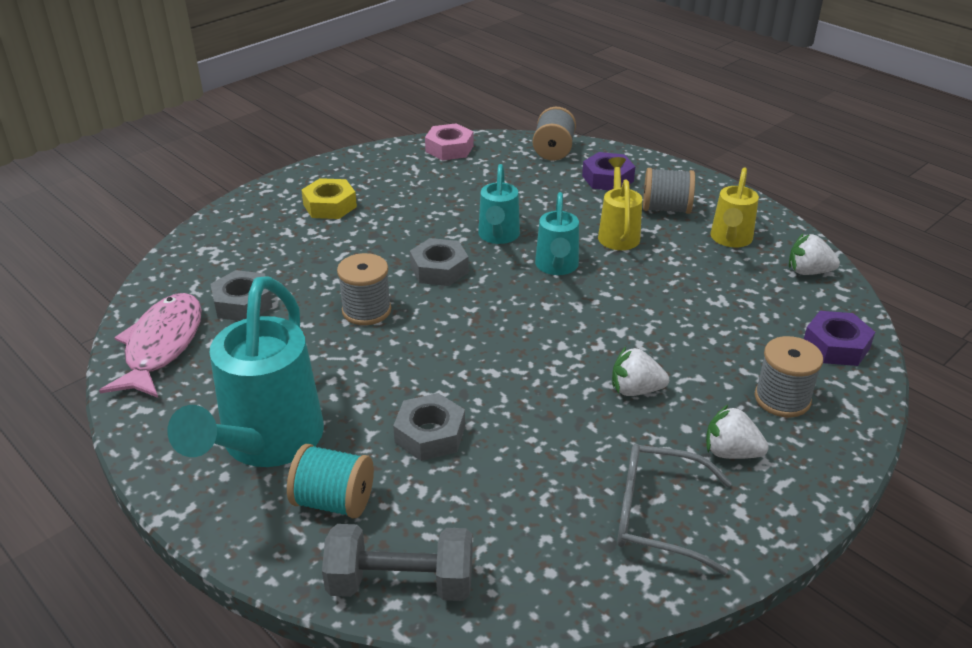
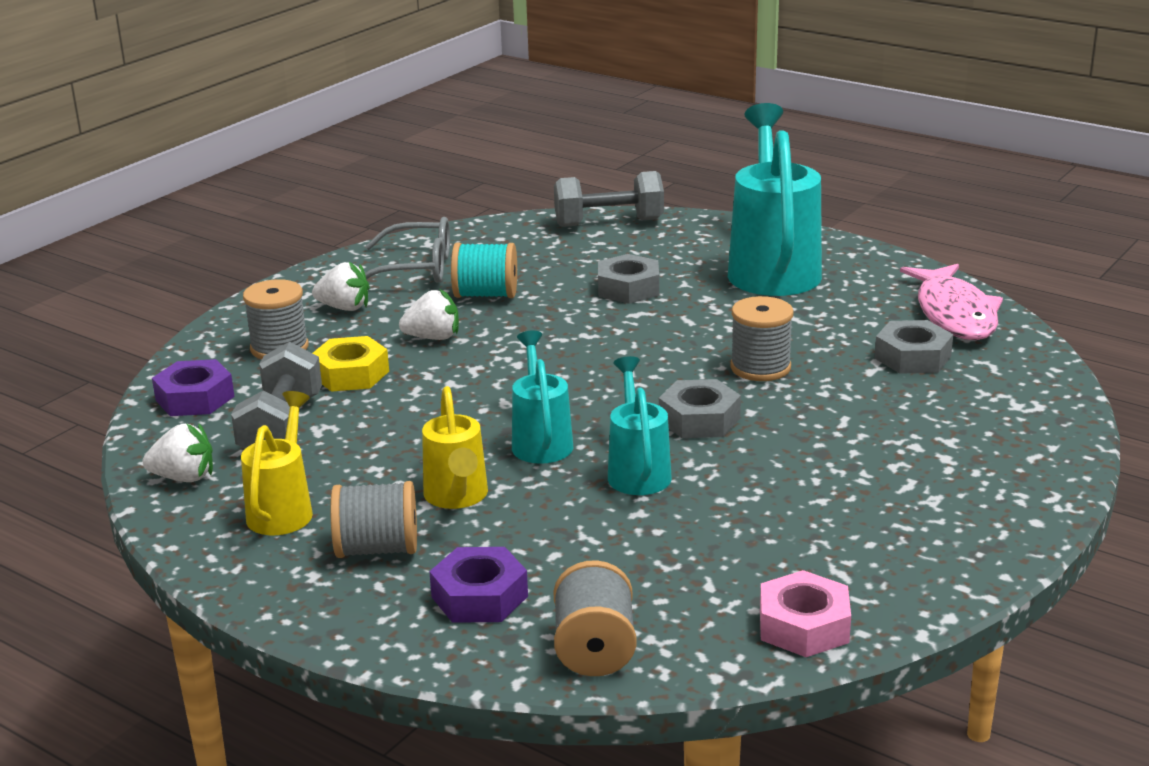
camera: 170 degrees right, 10 degrees down
turquoise spool [287,444,374,519] -> turquoise spool moved to [451,242,517,298]
yellow nut [301,178,357,219] -> yellow nut moved to [313,336,389,392]
none -> grey dumbbell [231,342,322,449]

